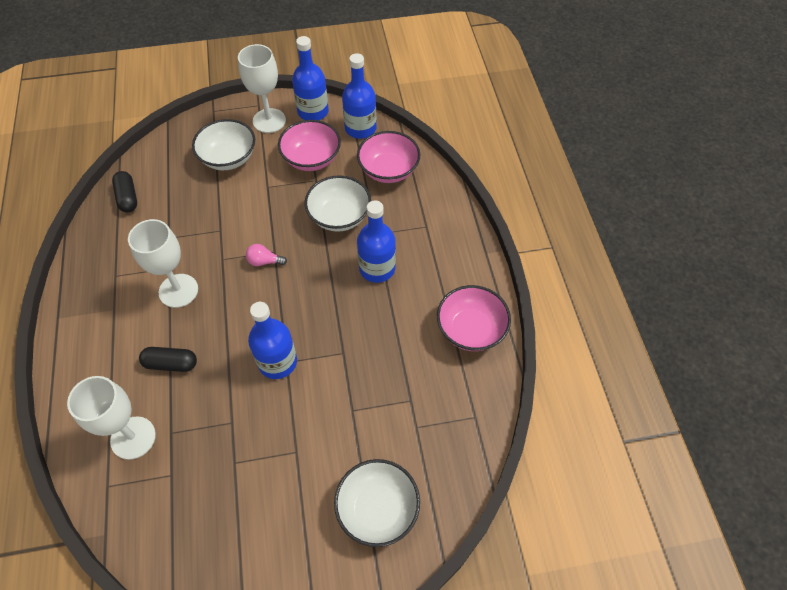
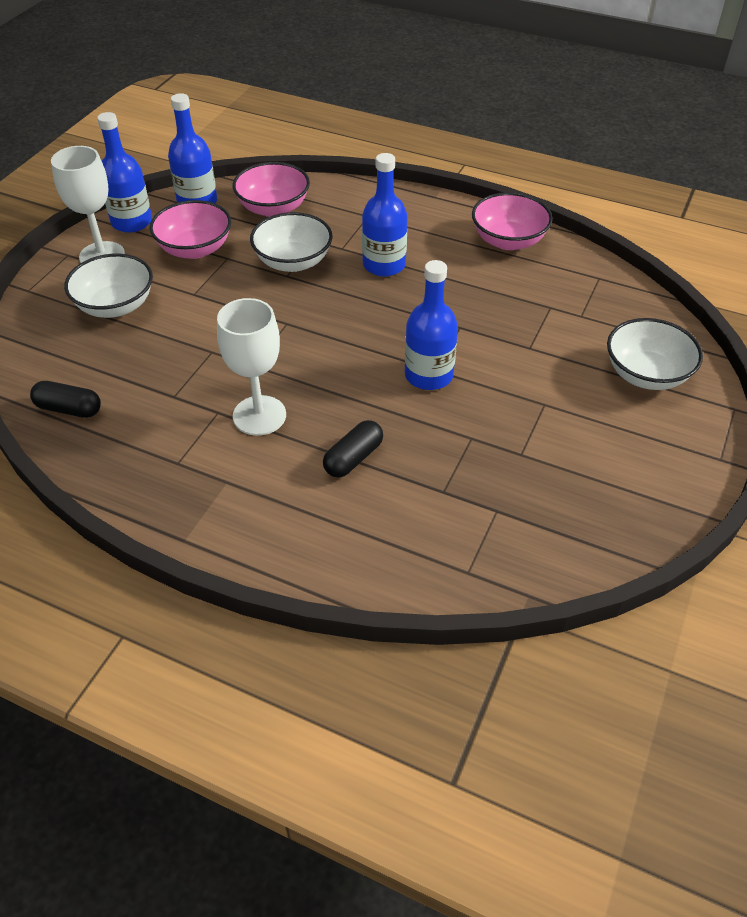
camera: 55 degrees left, 10 degrees down
white goblet [67,376,156,460] -> none
pink light bulb [246,244,287,266] -> none

